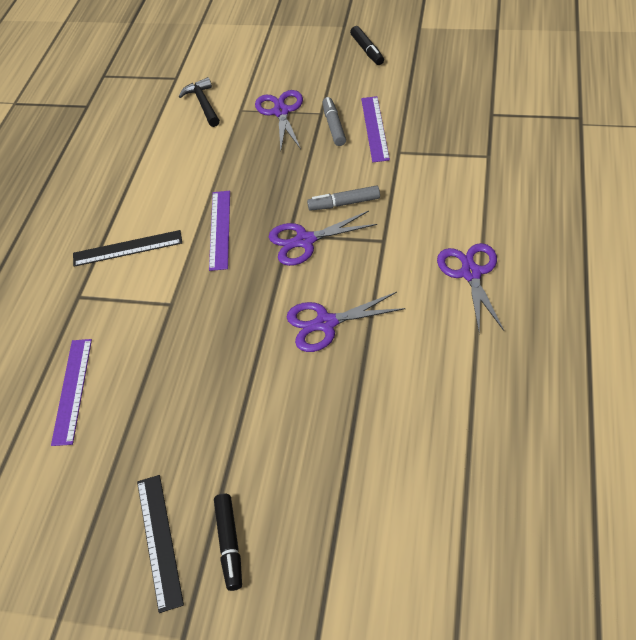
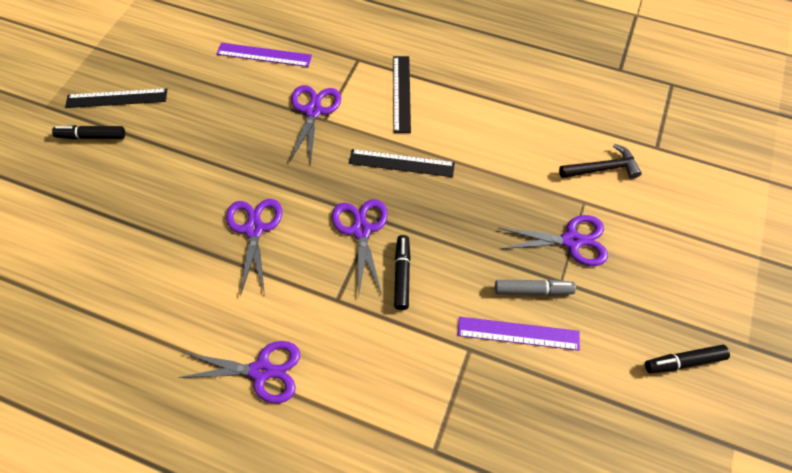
camera: 95 degrees right, 10 degrees up
purple ruler [209,191,230,271] -> black ruler [349,149,455,177]
grey marker [307,185,380,211] -> black marker [394,235,411,310]
none -> purple scissors [289,85,341,165]

